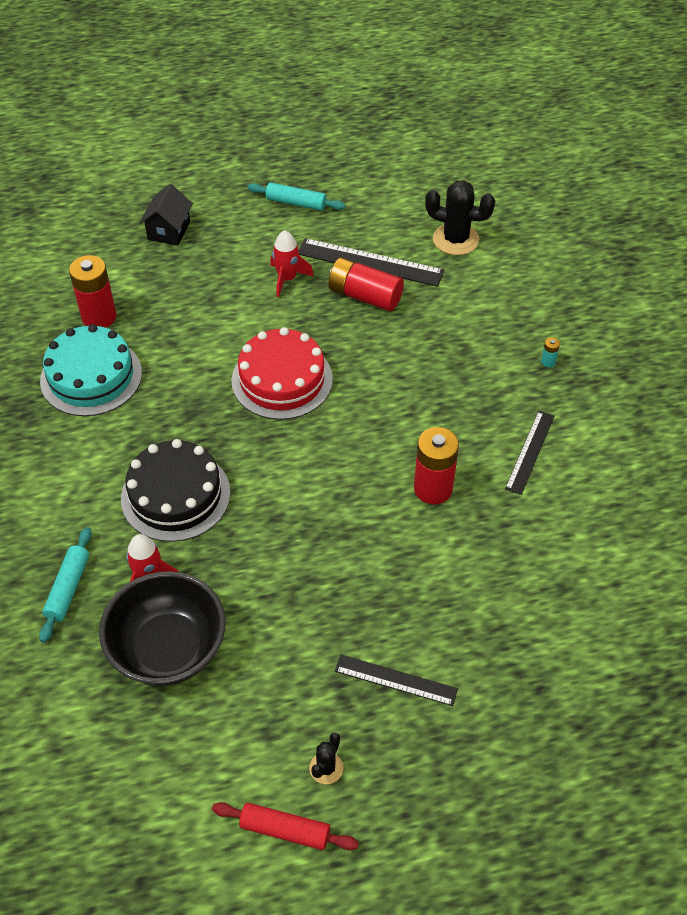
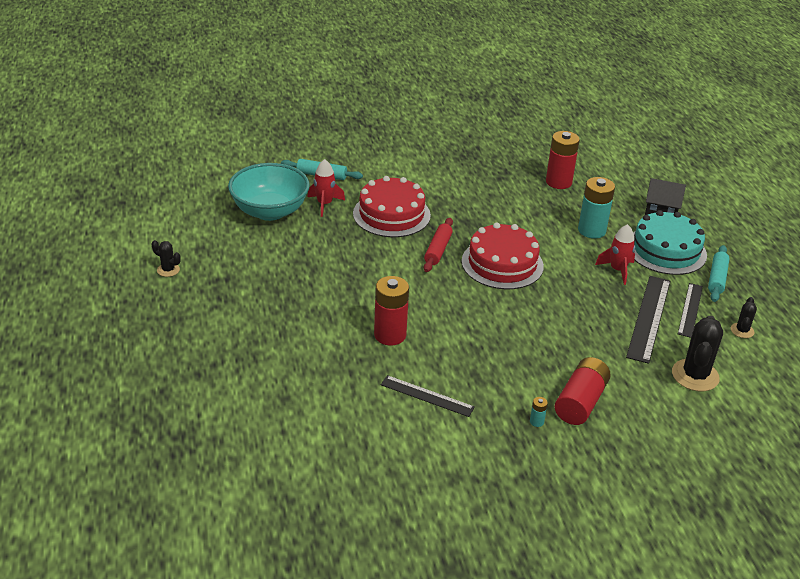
camera: 90 degrees right, 15 degrees down
turquoise cake [40,324,142,416] -> turquoise cake moved to [633,210,707,275]
black bowl [99,571,226,686] -> turquoise bowl [228,163,310,221]
black cake [121,439,230,542] -> red cake [353,176,431,237]
red rolling pin [212,802,359,850] -> red rolling pin moved to [424,218,453,272]
red battery [328,257,404,311] -> red battery moved to [555,357,611,425]
black ruler [335,654,458,706] -> black ruler moved to [678,283,703,338]
none -> turquoise battery [578,177,615,239]
none -> black cactus [731,297,757,338]

